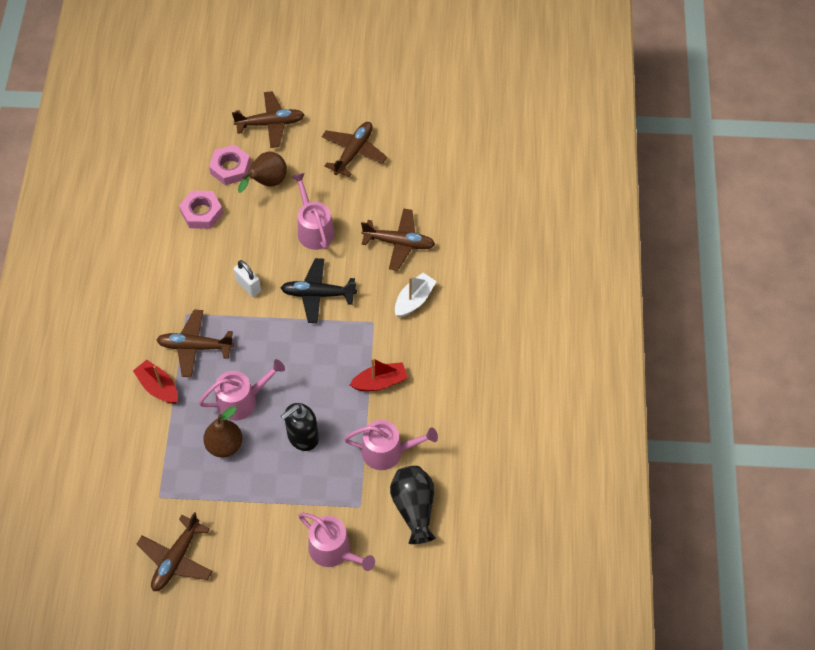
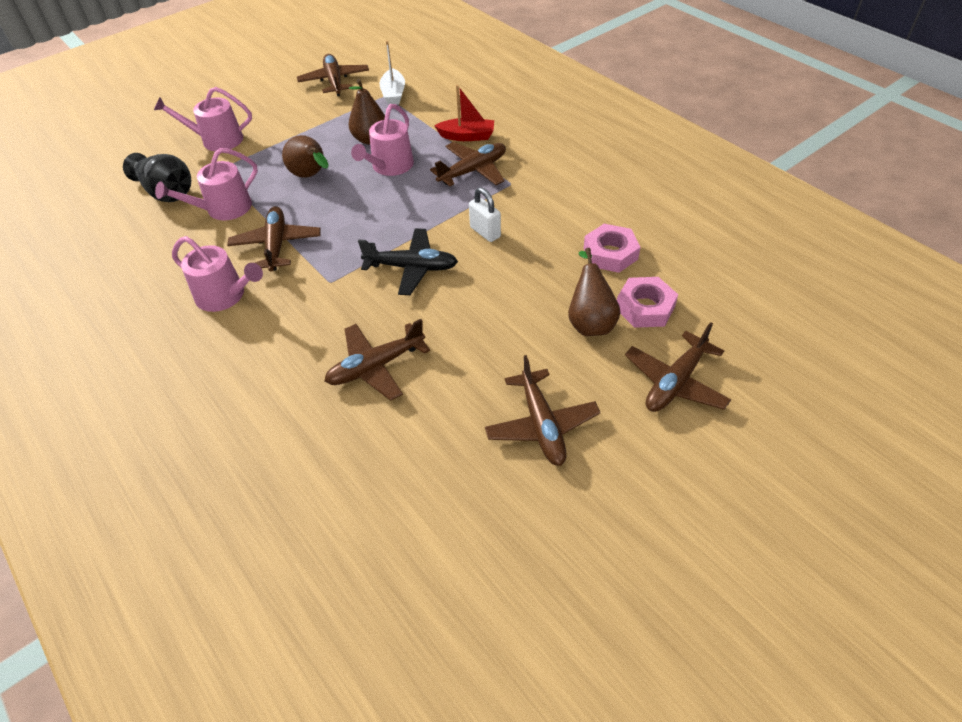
camera: 140 degrees right, 10 degrees down
white padlock [234,260,261,297] -> white padlock turned 45 degrees clockwise [469,187,501,242]
black plane [281,258,357,323] -> black plane turned 45 degrees clockwise [358,228,458,295]
black soap dispenser [281,403,319,451] -> brown pear [282,135,329,178]
pink watering can [292,173,335,250] -> pink watering can moved to [172,236,263,312]
red boat [350,358,408,391] -> brown plane [227,206,321,272]
white boat [395,273,437,318] -> white boat moved to [380,41,405,105]

